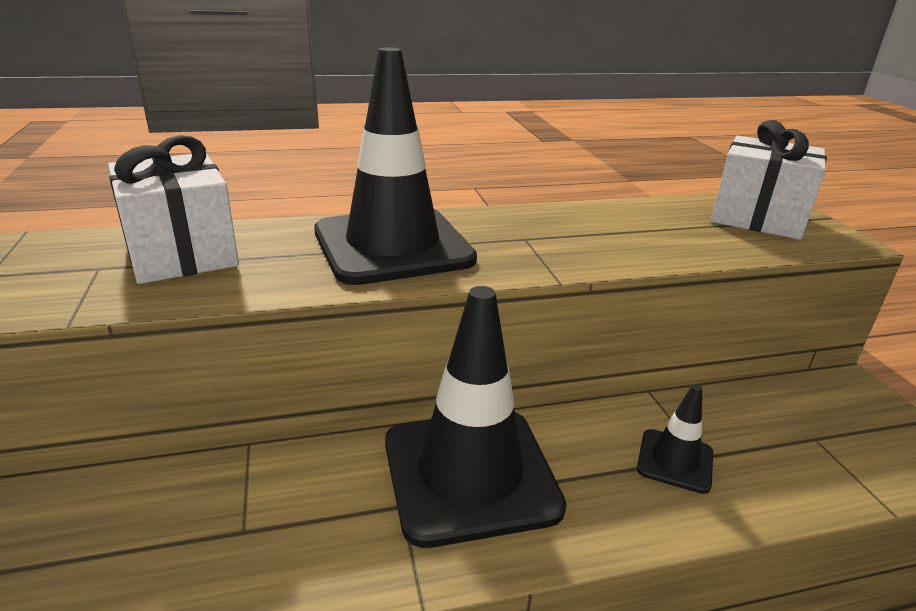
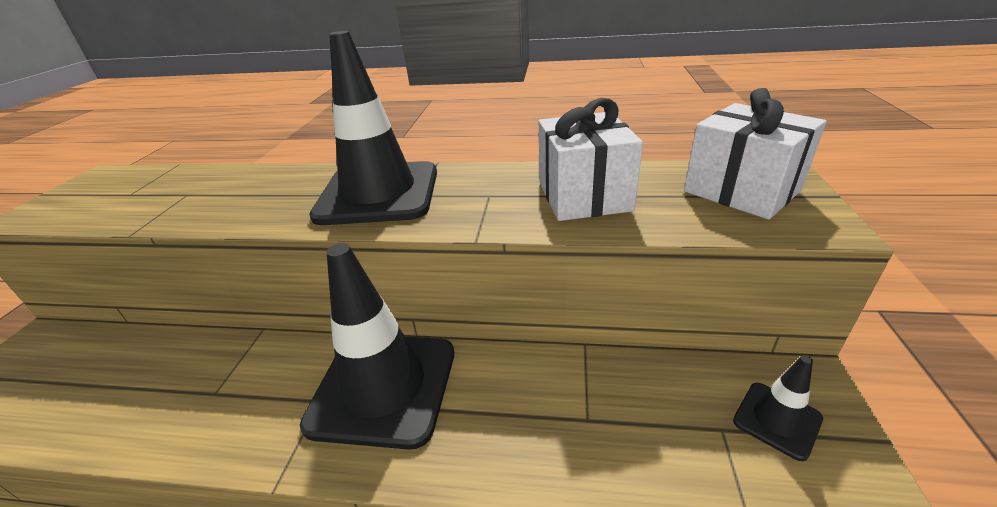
camera: 25 degrees right, 5 degrees up
white gift [108,135,239,284] -> white gift moved to [539,98,643,221]
black traffic cone [637,384,713,494] -> black traffic cone moved to [733,355,823,461]

